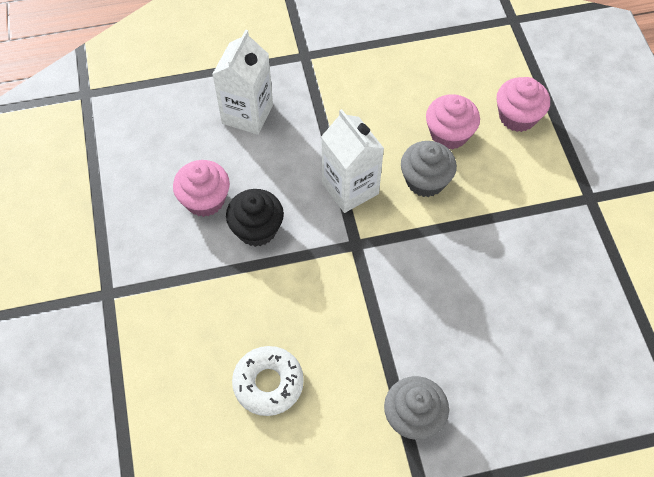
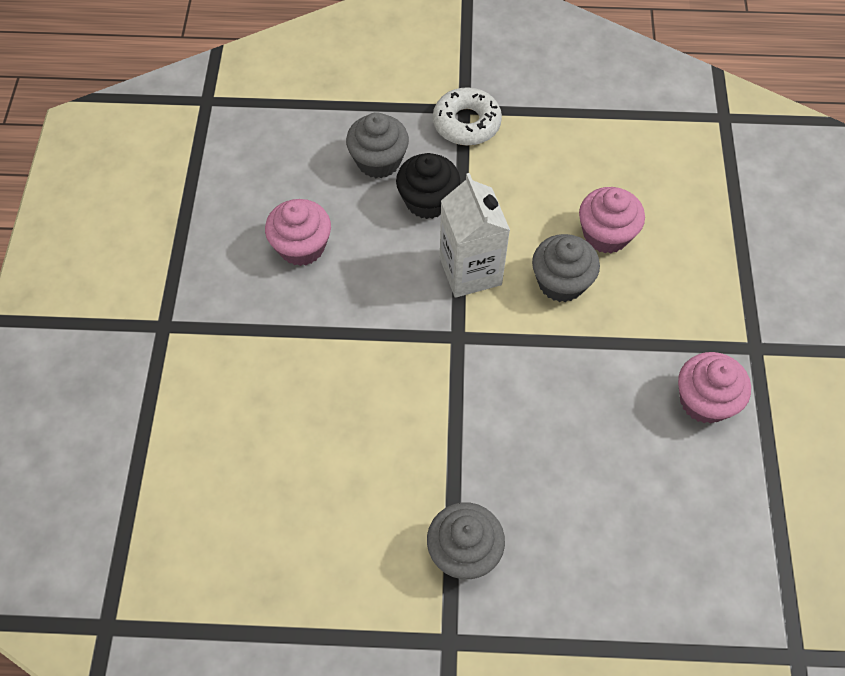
camera: 15 degrees right, 0 degrees up
white carton [213,30,273,135] -> grey cupcake [346,112,409,178]
black cupcake [226,189,284,247] -> black cupcake moved to [396,153,460,219]
white donut [232,346,304,416] -> white donut moved to [433,87,502,146]
pink cupcake [497,77,550,132] -> pink cupcake moved to [678,352,751,424]

